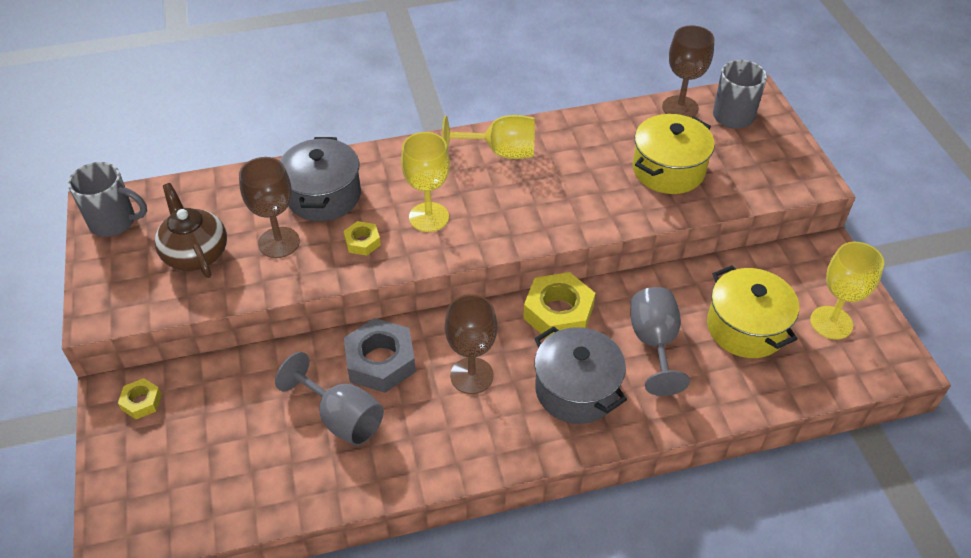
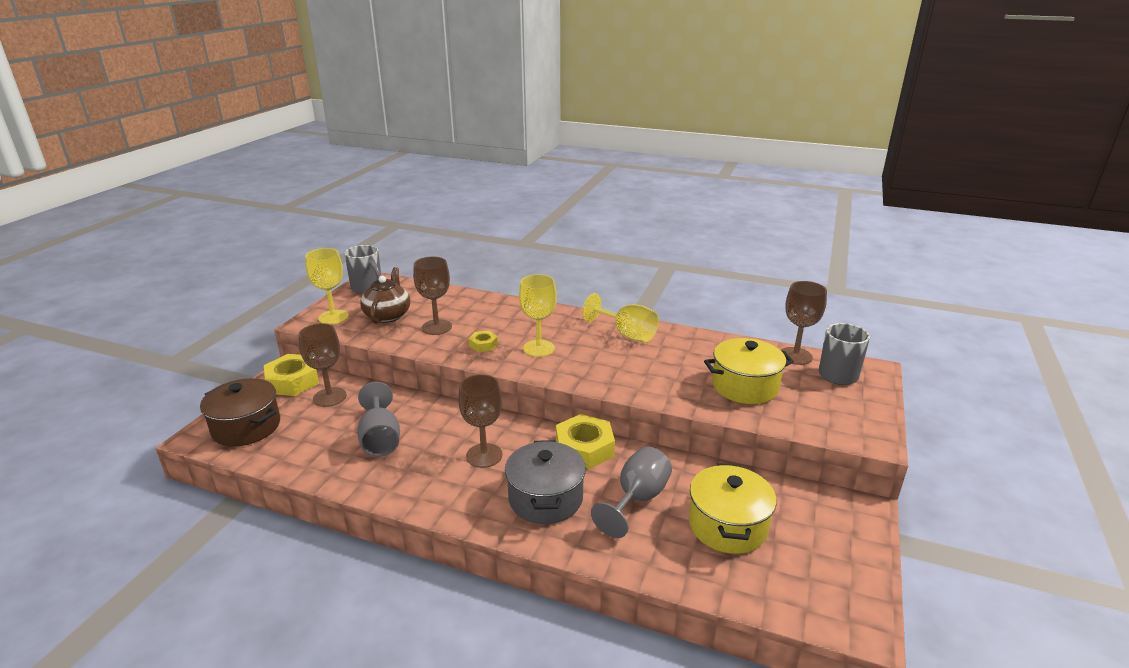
camera: 35 degrees right, 20 degrees down
yellow nut [118,378,162,419] -> yellow nut [264,354,319,396], size x1.92
grey pot [280,137,361,221] -> none
grey nut [344,318,416,393] -> none
yellow goblet [810,242,884,340] -> yellow goblet moved to [305,248,349,325]
none -> brown pot [200,378,280,447]
none -> brown goblet [298,323,347,407]

